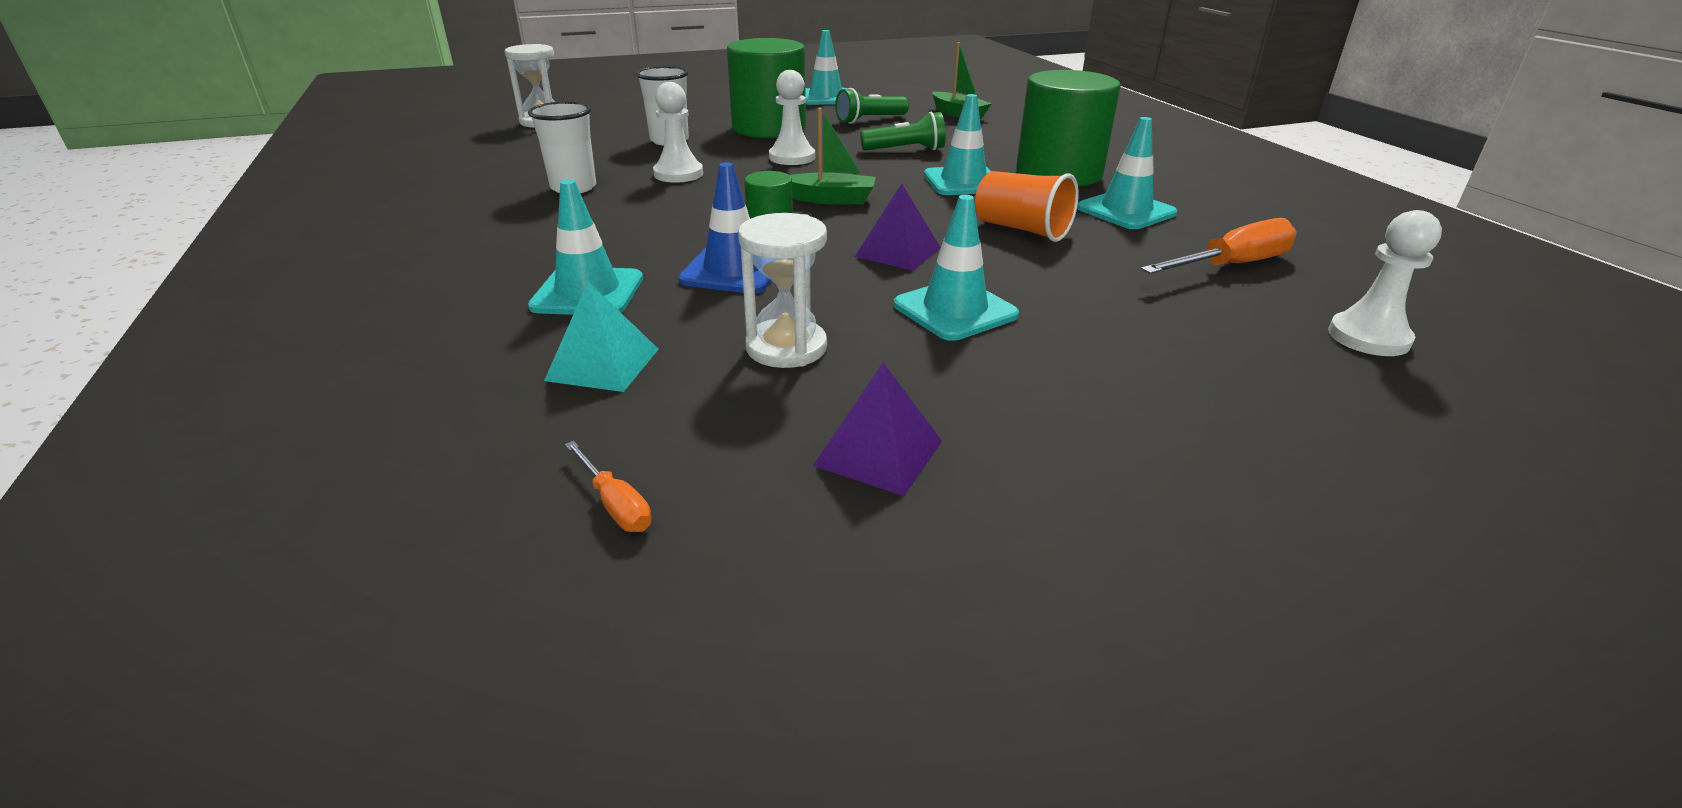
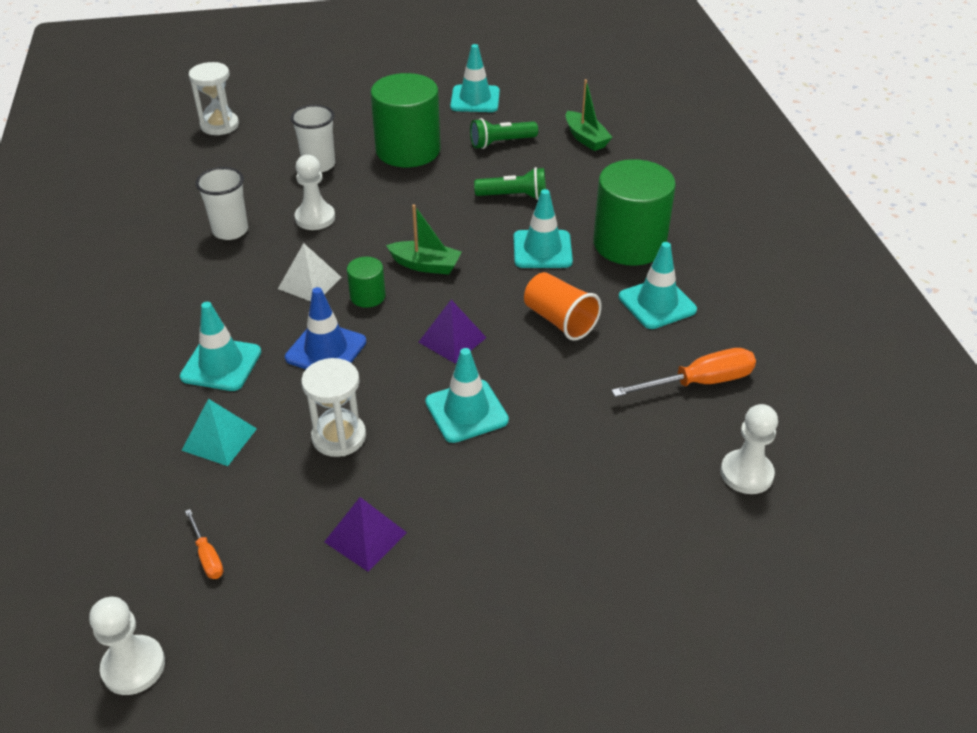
camera: 10 degrees right, 10 degrees up
white pawn [769,70,815,165] -> white pawn moved to [89,597,165,695]
none -> white pyramid [278,243,342,301]

